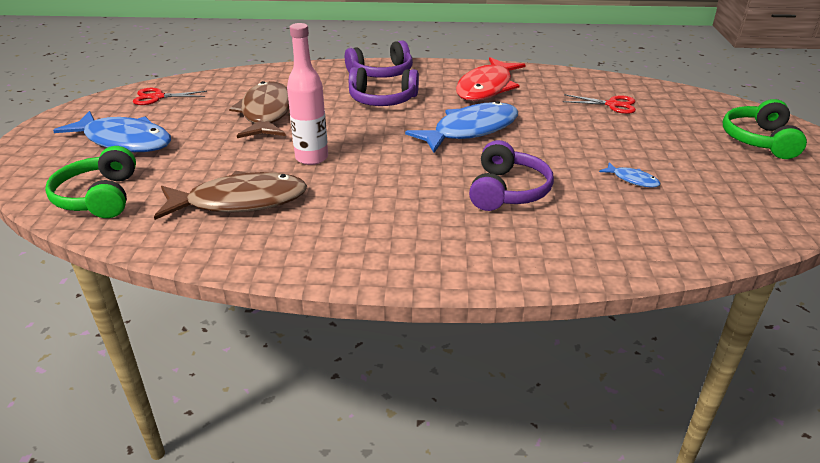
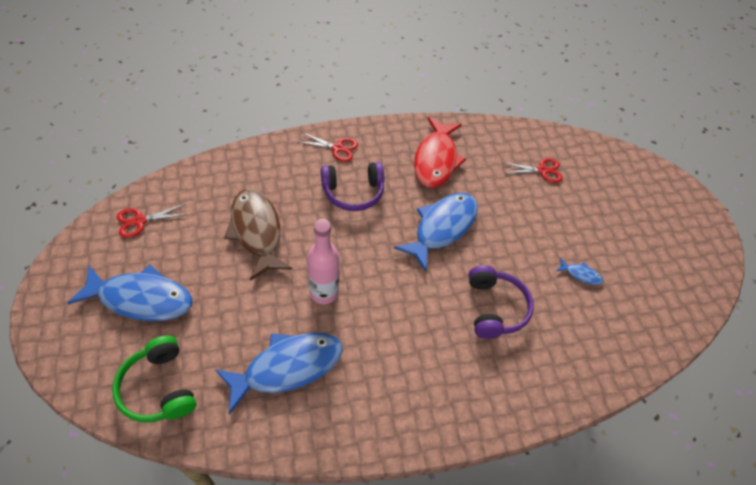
camera: 20 degrees left, 20 degrees up
brown fish [154,171,307,220] -> blue fish [215,333,343,414]
purple headphones [345,40,413,78] -> red scissors [299,133,358,162]
green headphones [723,99,807,159] -> none

